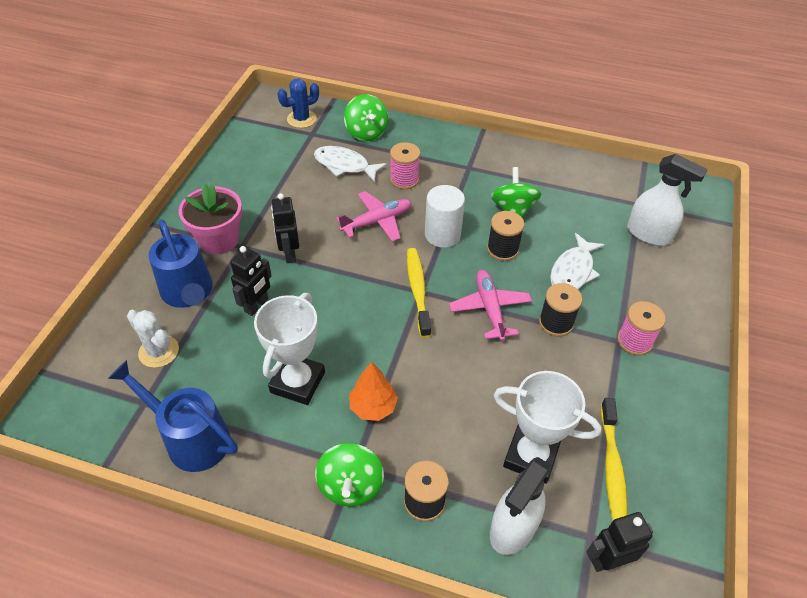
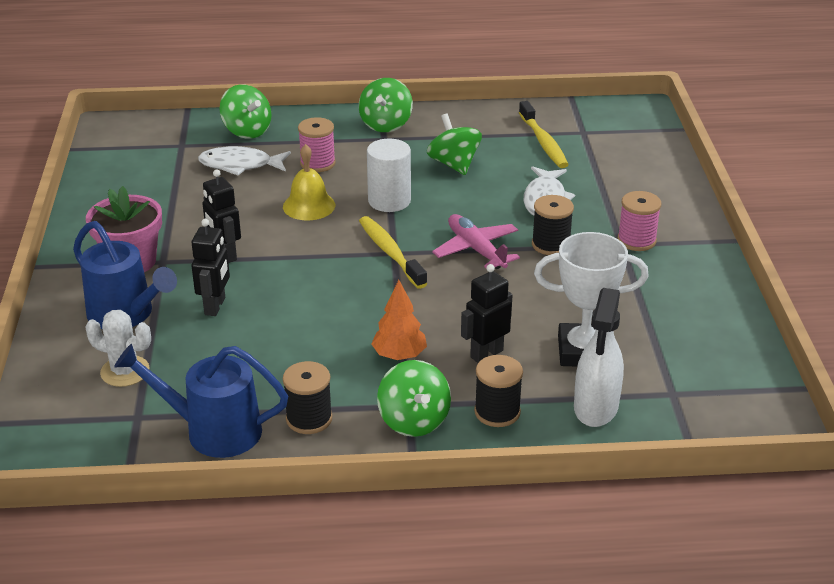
camera: 20 degrees left, 15 degrees down
white trophy [254,293,325,405] -> none
blue cactus [277,78,319,128] -> none
pink plane [336,191,412,242] -> yellow bell [283,144,335,220]
black spool [487,211,524,261] -> black spool moved to [283,361,332,434]
black robot [586,512,653,572] -> black robot moved to [461,264,512,363]
yellow toothbrush [601,398,627,521] -> yellow toothbrush moved to [519,101,569,168]
white spray bottle [627,154,708,246] -> none
none -> green spinning top [359,78,413,132]

